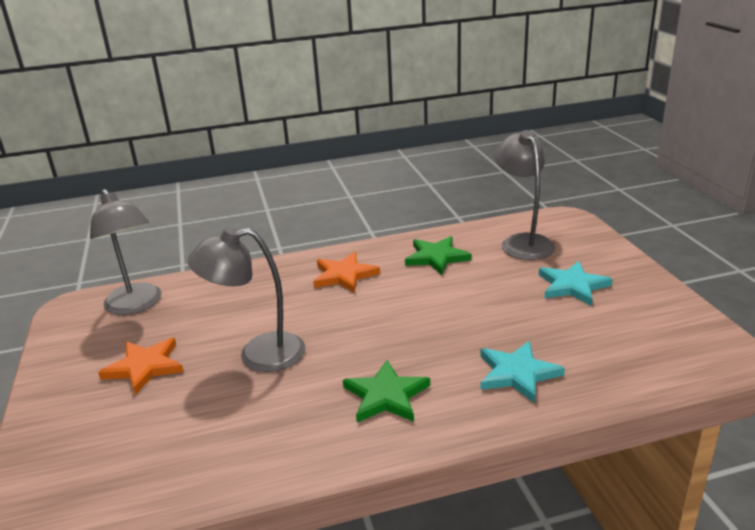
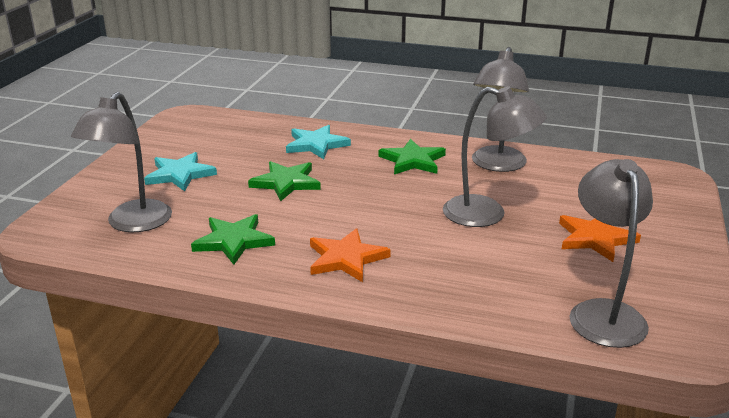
camera: 150 degrees left, 0 degrees up
none -> green star [248,161,321,201]
none -> grey lamp [472,47,529,172]

